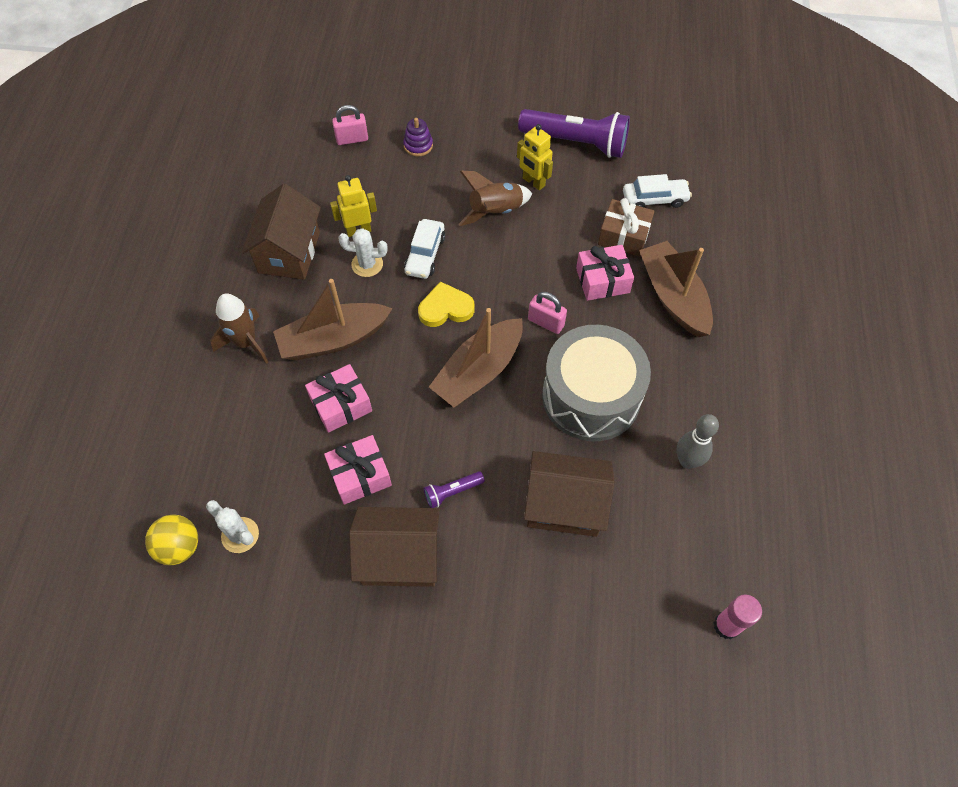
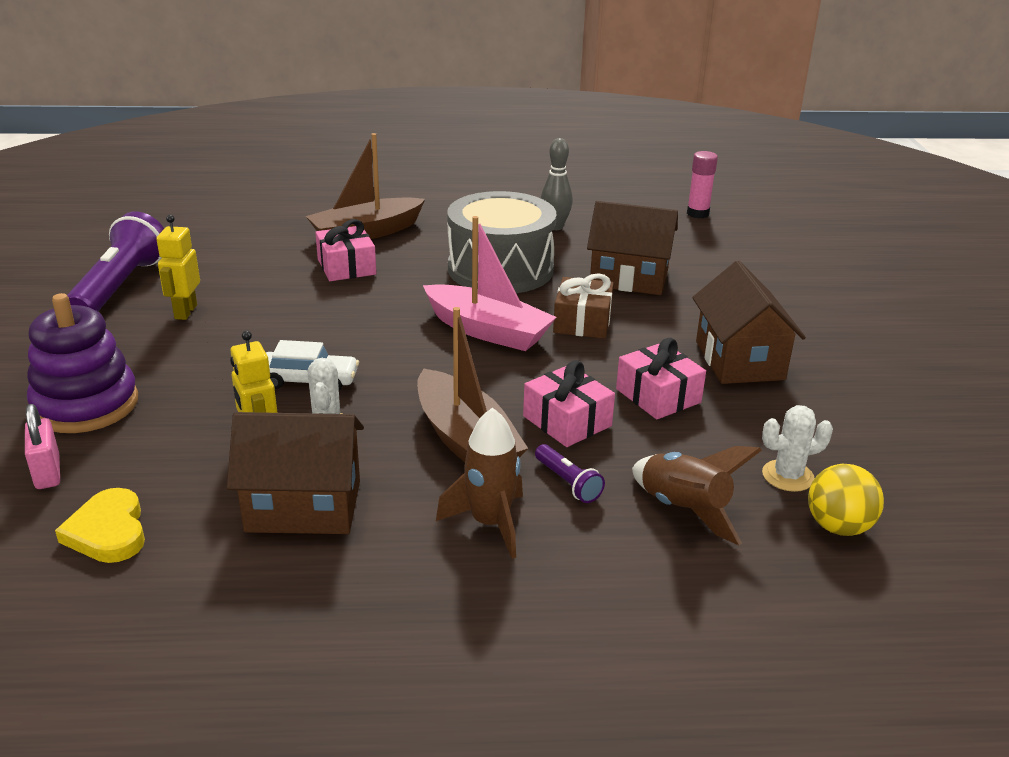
camera: 100 degrees left, 30 degrees down
white cactus [206,500,259,553] -> white cactus turned 45 degrees clockwise [762,405,833,492]
purple stacking toy [403,118,433,156] -> purple stacking toy [27,293,138,433], size x2.11
yellow heart [418,282,475,327] -> yellow heart moved to [55,488,145,563]
purple flashlight [423,471,485,508] -> purple flashlight moved to [535,444,605,503]
brown boat [429,308,523,407] -> pink boat [423,216,556,351]
brown rocket [459,171,532,226] -> brown rocket moved to [632,446,762,545]
yellow robot [517,124,553,190] -> yellow robot turned 150 degrees clockwise [156,215,200,320]
brown house [524,451,615,537] -> brown house turned 75 degrees counterclockwise [587,201,678,295]
pink padlock [528,292,567,334] -> none
brown gift [598,198,655,257] -> brown gift moved to [553,273,614,339]
white car [623,174,692,208] -> none

